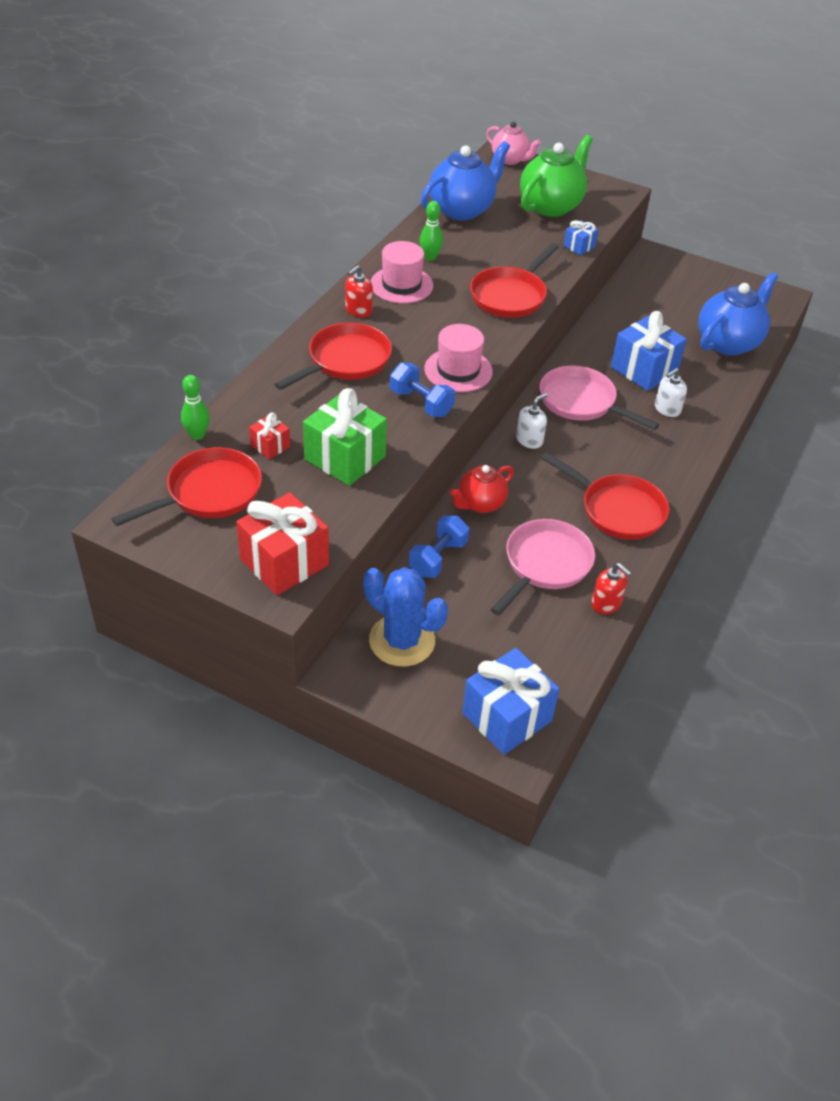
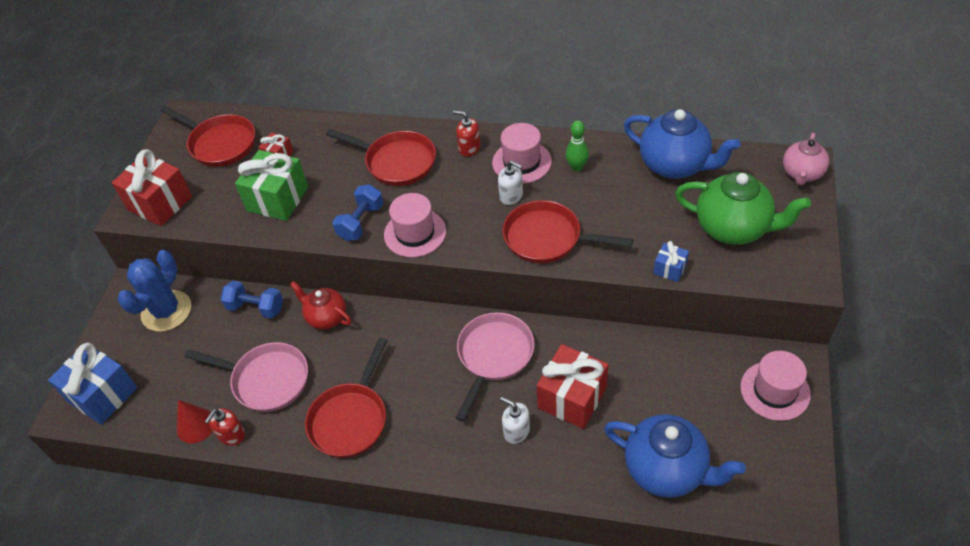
camera: 80 degrees right, 5 degrees up
green bowling pin [181,375,210,440] -> none
white soap dispenser [516,393,548,449] -> white soap dispenser moved to [498,161,523,205]
blue gift [611,311,687,391] -> red gift [537,344,608,429]
none -> red cone [177,400,213,443]
none -> pink hat [740,351,811,421]

